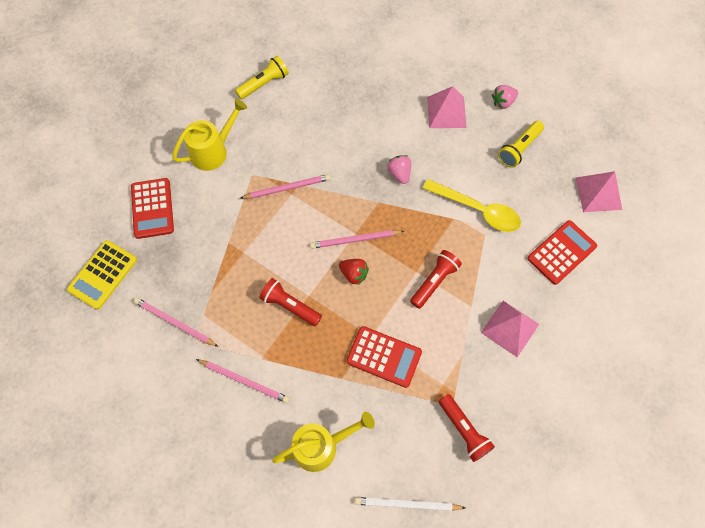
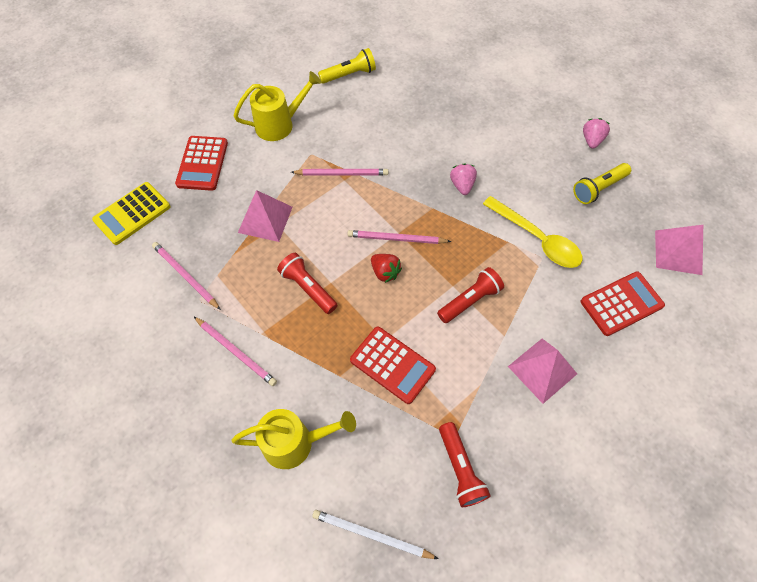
camera: 15 degrees right, 5 degrees down
pink pyramid [427,86,467,128] -> pink pyramid moved to [238,190,293,242]
pink strawberry [492,85,518,109] -> pink strawberry turned 120 degrees clockwise [583,118,610,149]

